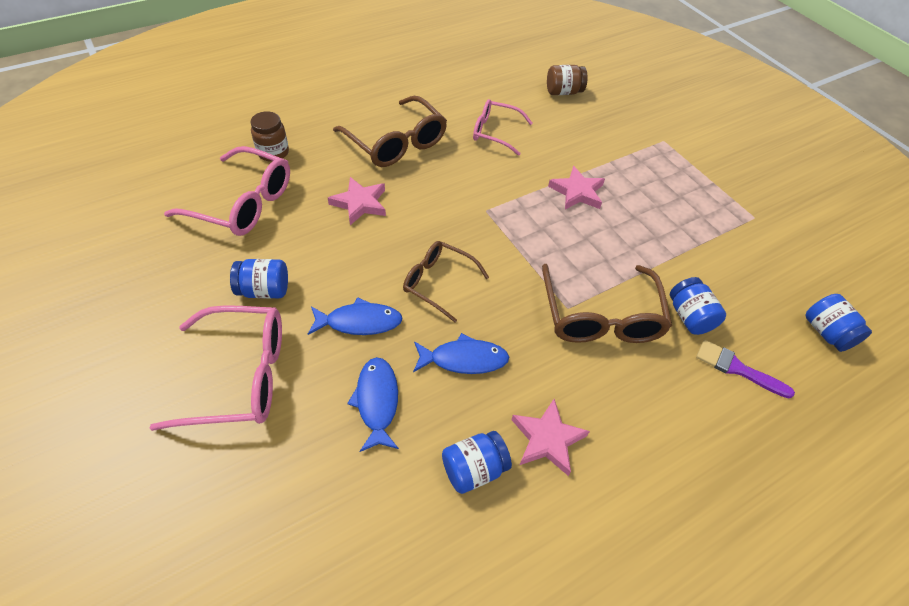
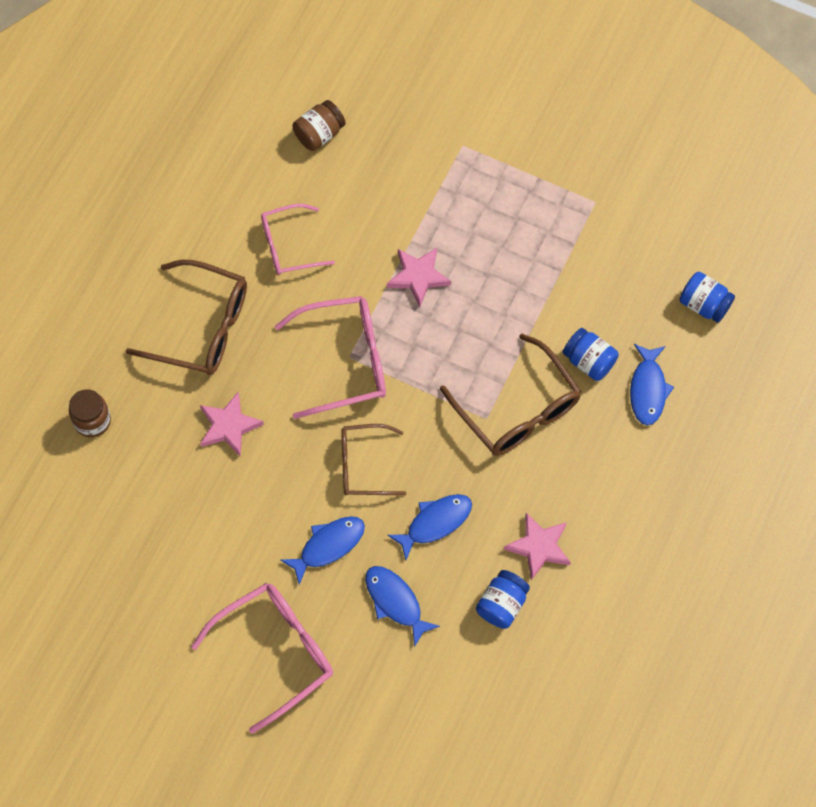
camera: 30 degrees left, 15 degrees up
pink glasses [164,146,290,236] -> pink glasses moved to [275,296,386,419]
blue jar [230,259,288,299] -> none
purple brush [696,340,795,398] -> blue fish [630,344,674,425]

